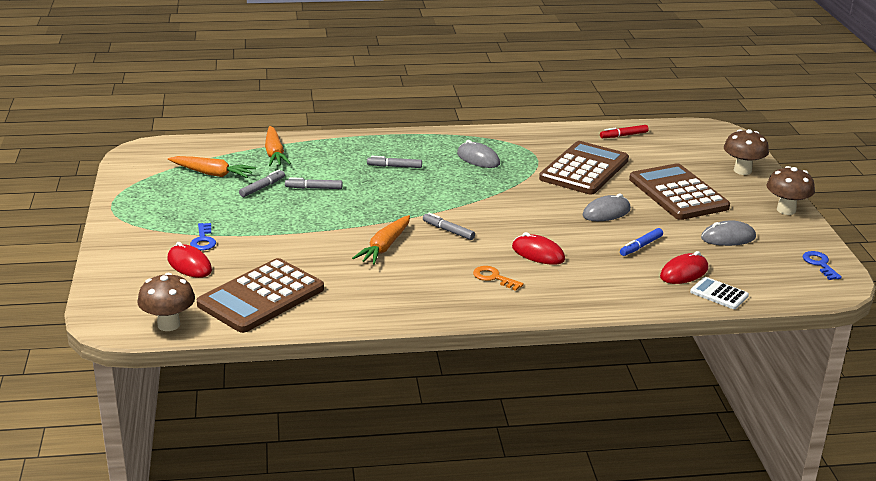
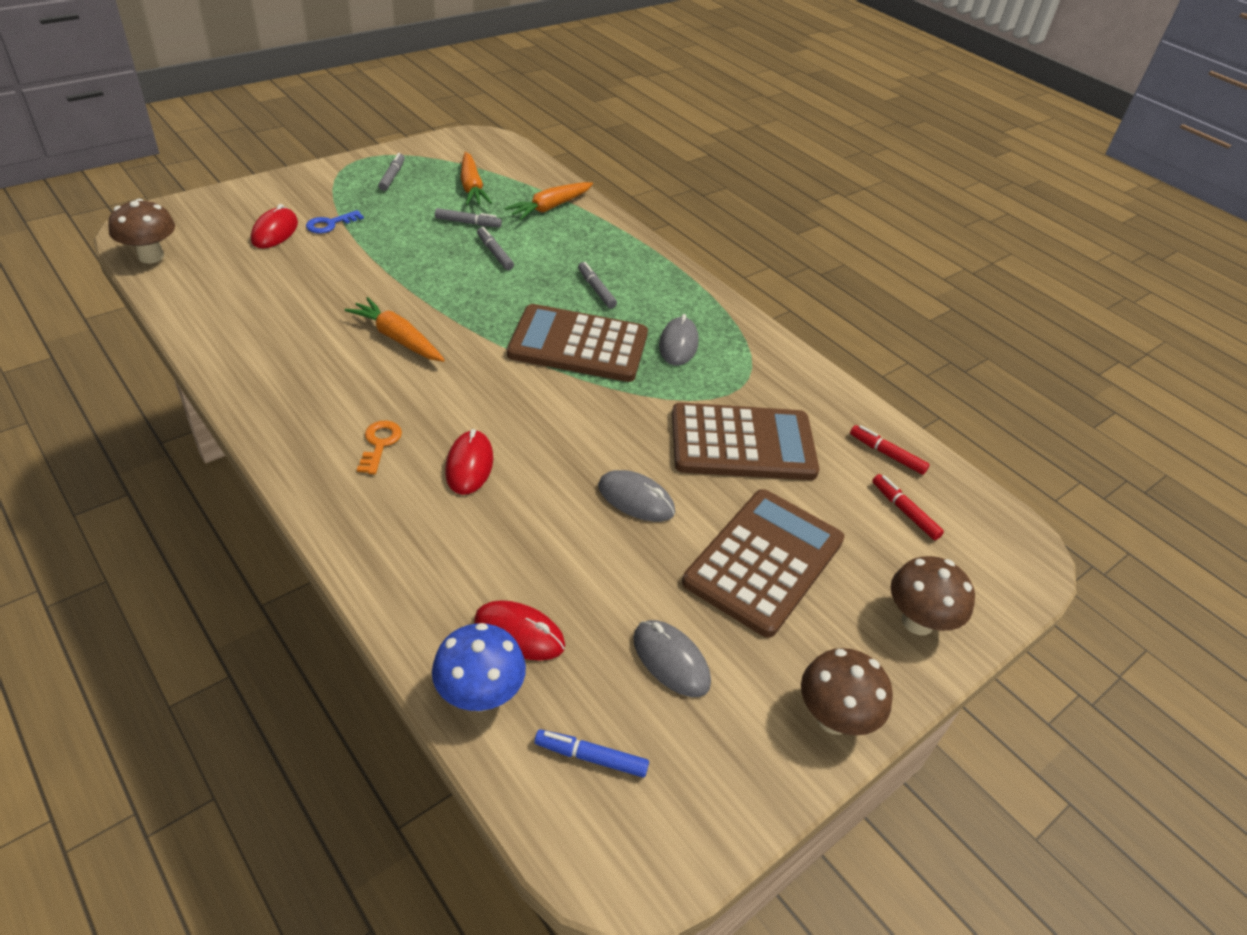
camera: 55 degrees right, 15 degrees up
brown calculator [197,258,324,333] -> brown calculator moved to [507,304,648,382]
orange carrot [352,215,410,265] -> orange carrot turned 45 degrees clockwise [344,297,445,362]
grey marker [423,213,475,240] -> grey marker moved to [378,153,405,191]
blue marker [620,228,663,256] -> blue marker moved to [534,729,649,778]
white calculator [690,277,749,309] -> blue mushroom [432,623,526,712]
blue key [803,251,842,280] -> none
none -> red marker [872,474,944,540]

